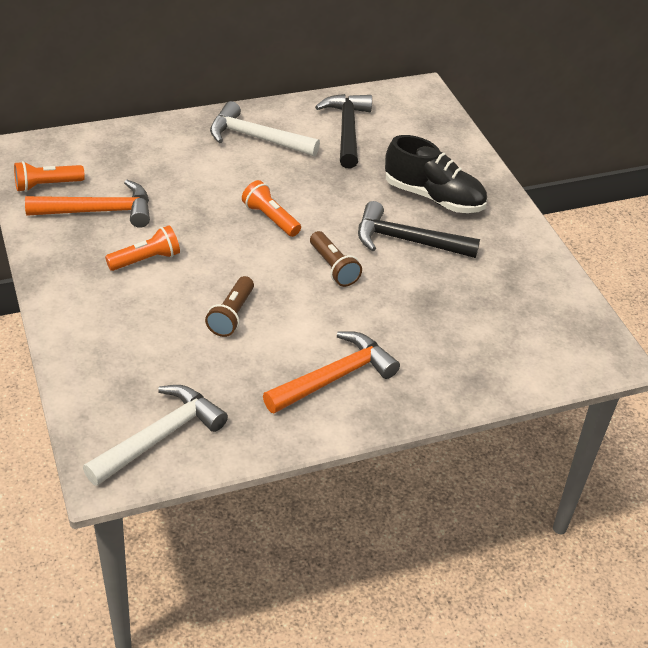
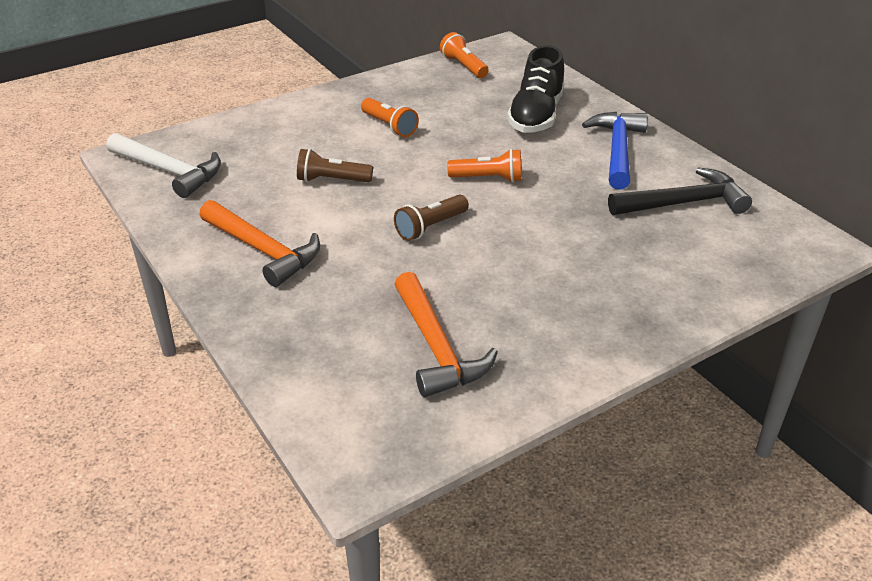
camera: 80 degrees right, 5 degrees down
orange hammer [25,180,150,228] -> orange hammer moved to [394,272,498,397]
white hammer [210,101,320,157] -> blue hammer [582,112,648,190]
orange flashlight [242,180,301,237] -> orange flashlight turned 60 degrees clockwise [447,149,522,182]
black hammer [358,201,480,258] -> none
black shoe [385,135,487,213] -> black shoe moved to [507,45,564,133]

